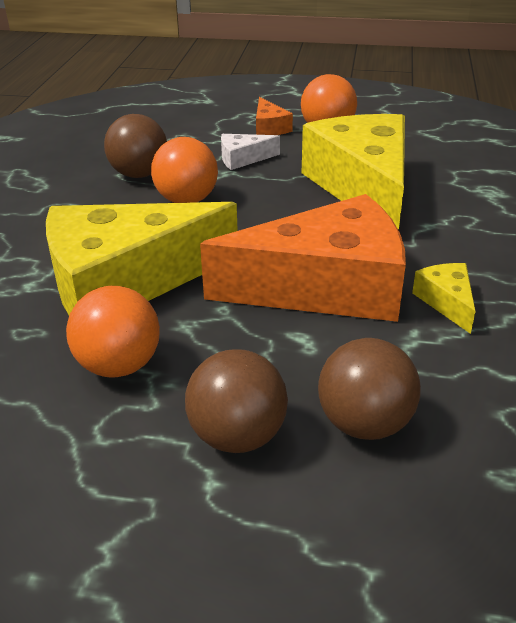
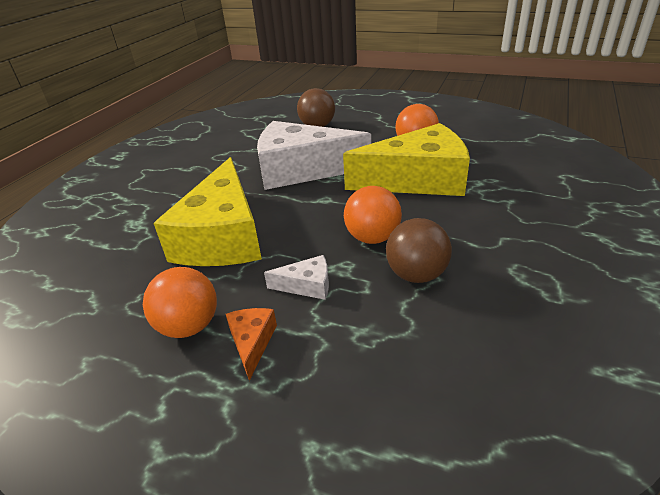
camera: 165 degrees left, 0 degrees up
brown ball [185,349,288,453] -> none
orange cheese [200,194,406,322] -> white cheese [257,121,371,190]
yellow cheese [412,263,476,334] -> none

